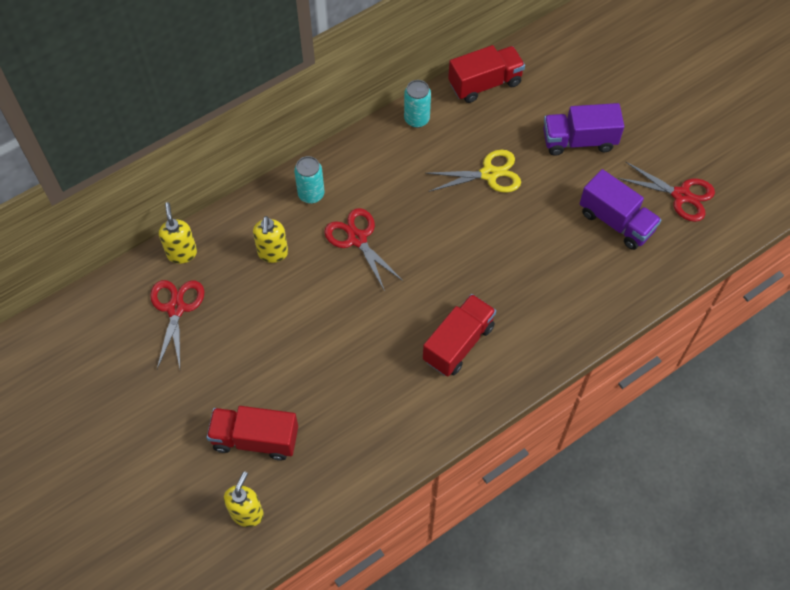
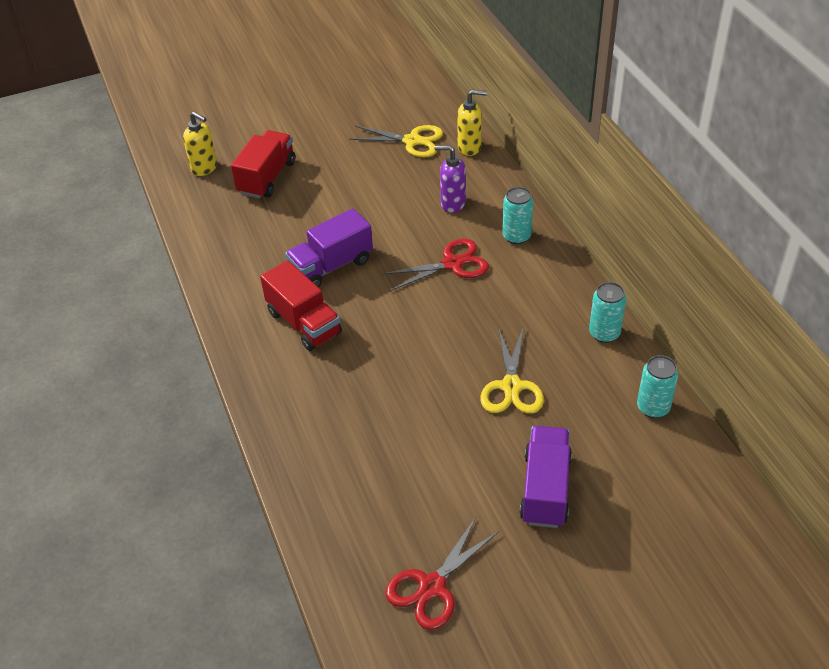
camera: 105 degrees right, 15 degrees down
red scissors [150,280,204,369] -> yellow scissors [349,125,443,157]
yellow soap dispenser [253,216,288,263] -> purple soap dispenser [434,145,466,213]
red truck [448,45,525,103] -> turquoise can [637,355,678,418]
purple truck [579,169,662,250] -> purple truck moved to [285,208,373,287]

